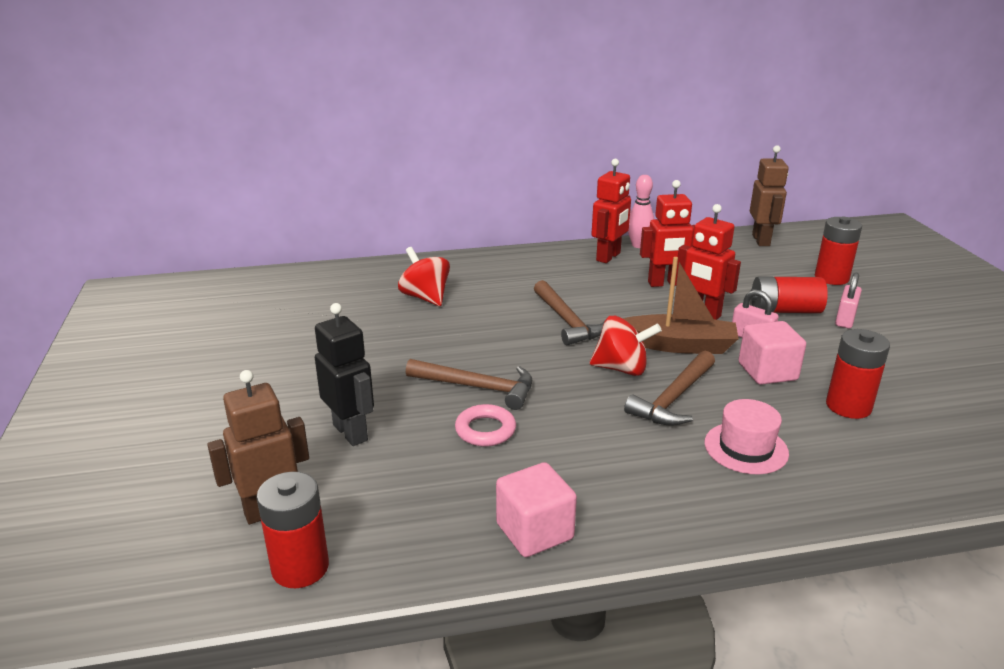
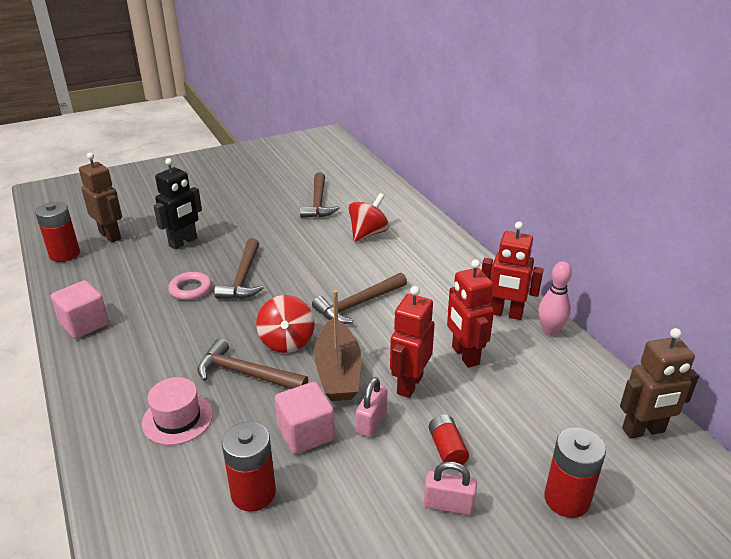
camera: 75 degrees right, 5 degrees up
red battery [751,276,828,313] -> red battery [429,415,469,465], size x0.63
none -> brown hammer [300,172,340,218]

